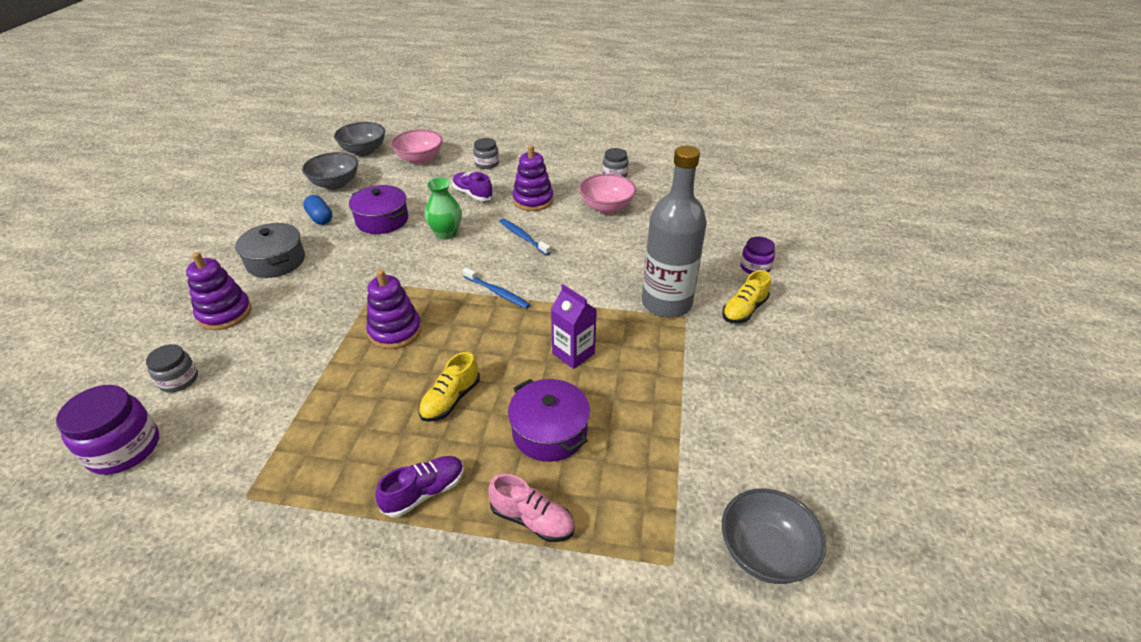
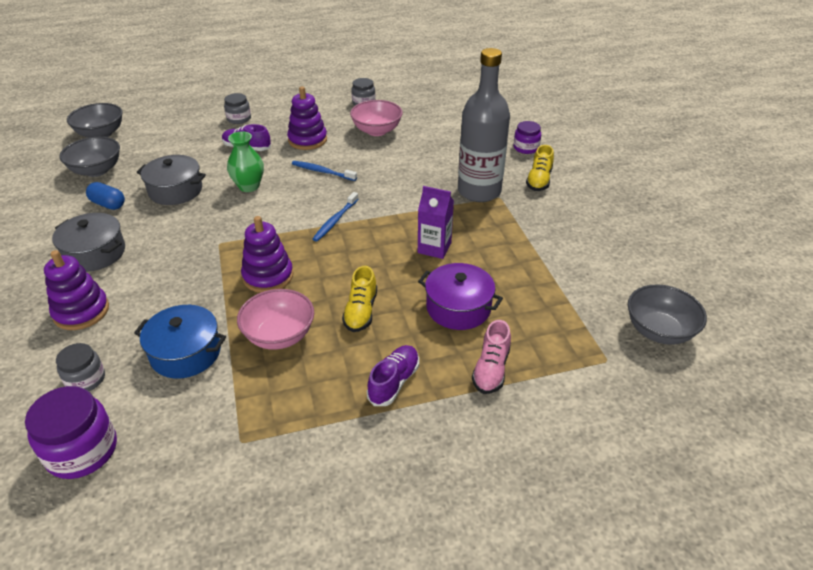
camera: 25 degrees left, 0 degrees up
purple pot [349,185,408,234] -> grey pot [136,155,206,205]
pink bowl [391,129,443,164] -> pink bowl moved to [237,289,314,350]
blue toothbrush [463,267,530,309] -> blue toothbrush turned 105 degrees clockwise [313,192,358,242]
pink shoe [488,474,575,542] -> pink shoe turned 105 degrees clockwise [472,320,511,394]
none -> blue pot [134,305,226,379]

